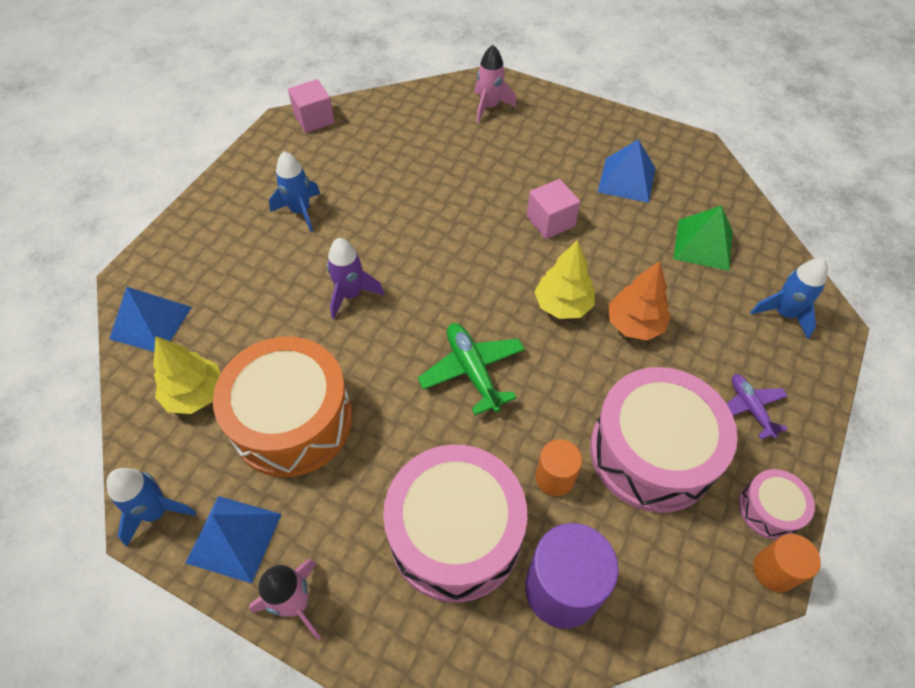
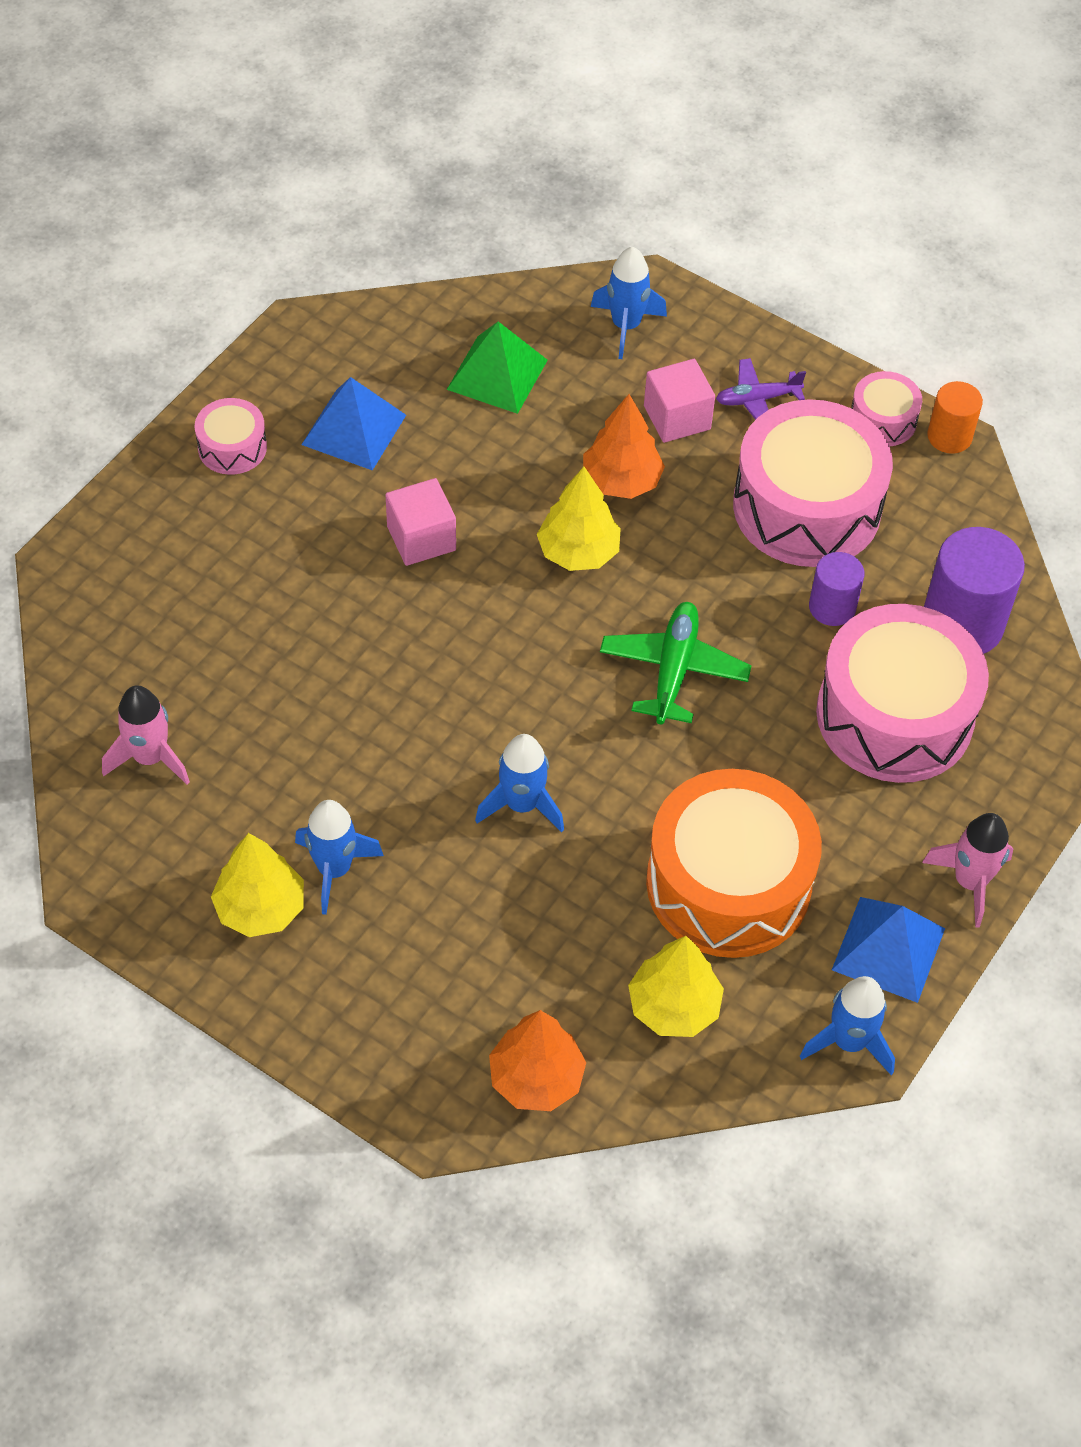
camera: 85 degrees left, 0 degrees up
blue pyramid [109,287,192,352] -> orange tree [489,1010,586,1111]
pink cube [288,79,335,133] -> pink cube moved to [644,359,715,443]
purple rocket [327,238,384,319] -> blue rocket [475,734,564,832]
green plane [418,323,525,415] -> green plane turned 120 degrees clockwise [600,602,751,724]
pink rocket [475,45,517,123] -> pink rocket moved to [102,685,190,785]
orange cylinder [535,439,582,496] -> purple cylinder [809,552,864,626]
none -> pink drum [195,398,267,475]
none -> yellow tree [211,833,304,937]

